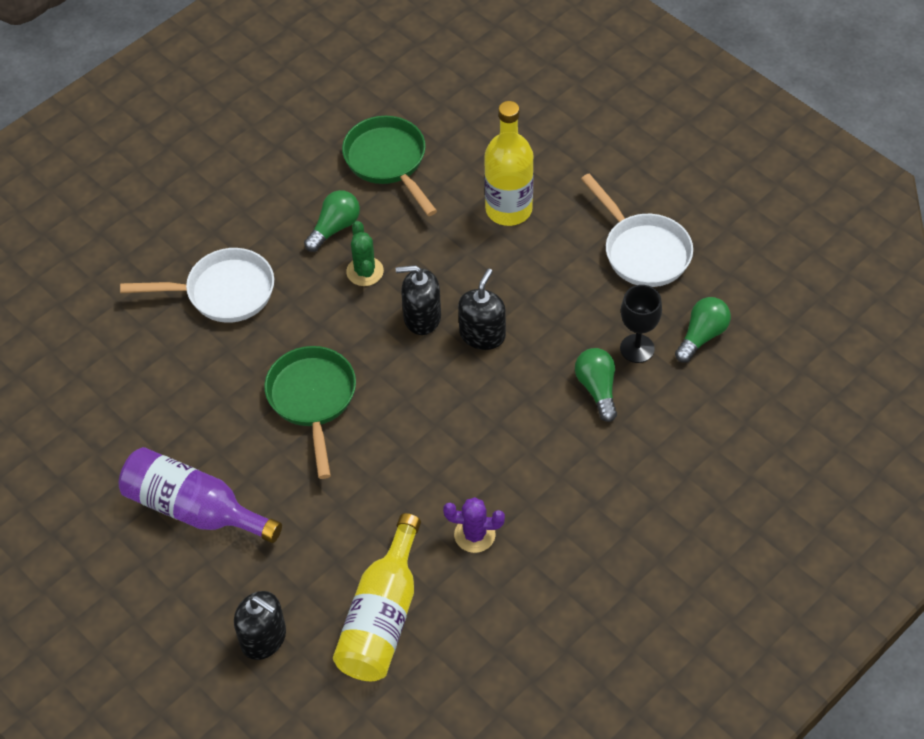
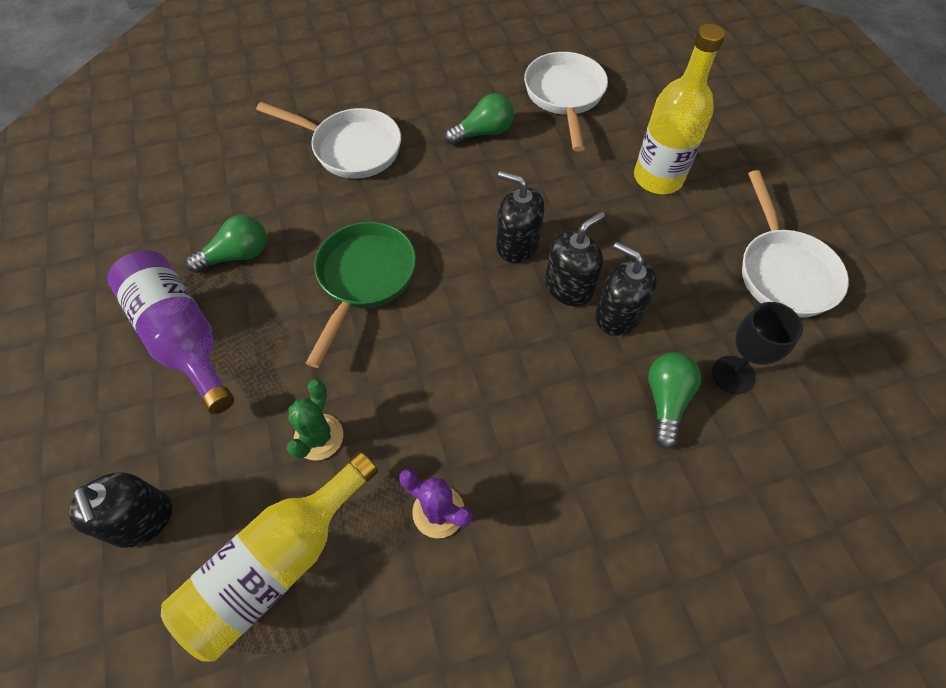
camera: 25 degrees right, 5 degrees up
green pan [342,116,437,216] -> white pan [524,52,608,152]
green cactus [346,221,384,286] -> green cactus moved to [287,379,343,461]
green light bulb [675,297,731,363] -> green light bulb moved to [186,215,267,273]
none -> black soap dispenser [595,242,657,336]

